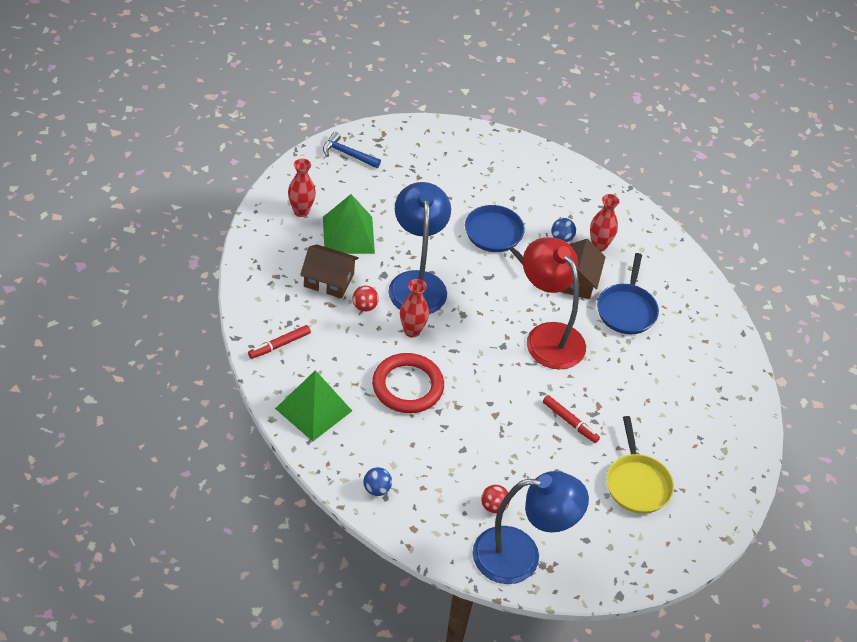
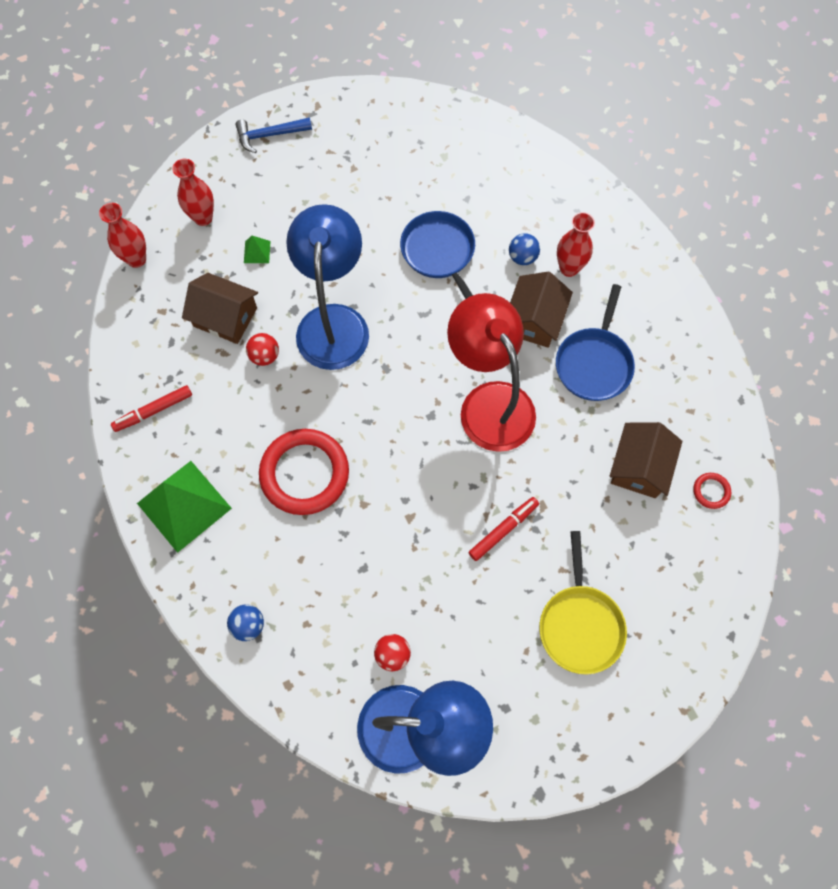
camera: 10 degrees right, 20 degrees up
blue hammer [323,132,381,168] -> blue hammer turned 45 degrees counterclockwise [236,117,312,153]
green pyramid [323,194,375,254] -> green pyramid [244,236,271,263], size x0.41
red vase [400,279,429,338] -> red vase moved to [99,203,146,268]
red marker [543,395,600,443] -> red marker turned 90 degrees counterclockwise [468,497,539,561]
none -> brown house [610,422,682,498]
none -> red ring [693,473,731,509]

